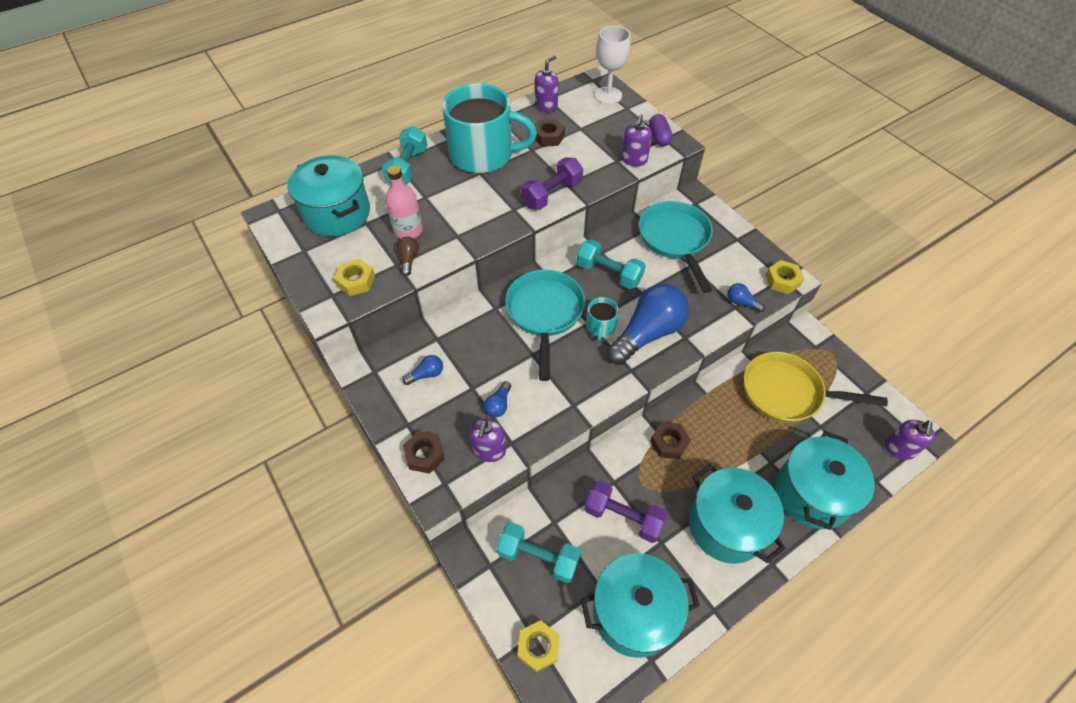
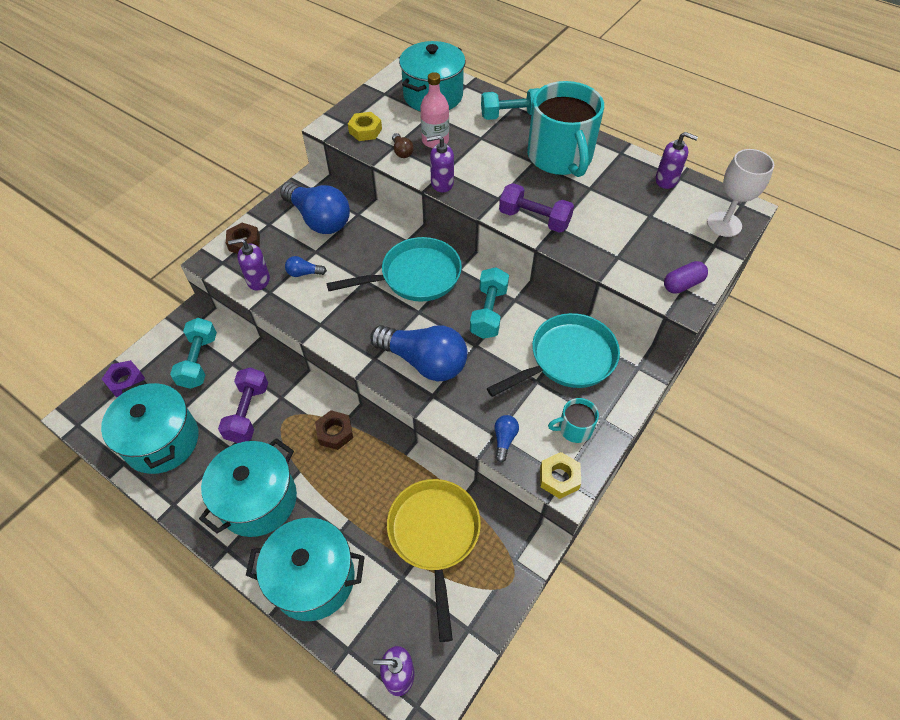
camera: 70 degrees right, 0 degrees up
brown light bulb [397,236,419,276] -> brown light bulb turned 90 degrees clockwise [392,133,414,158]
blue light bulb [402,355,443,385] -> blue light bulb [280,182,350,234], size x2.38
yellow nut [517,620,559,672] -> purple nut [102,360,145,397]
brown nut [535,119,565,147] -> none
turquoise mug [586,297,619,341] -> turquoise mug moved to [548,398,599,443]
purple soap dispenser [621,115,652,166] -> purple soap dispenser moved to [427,135,454,192]

